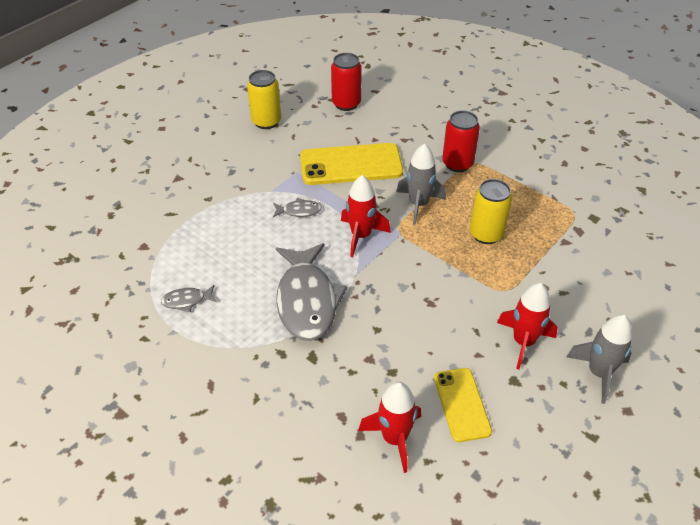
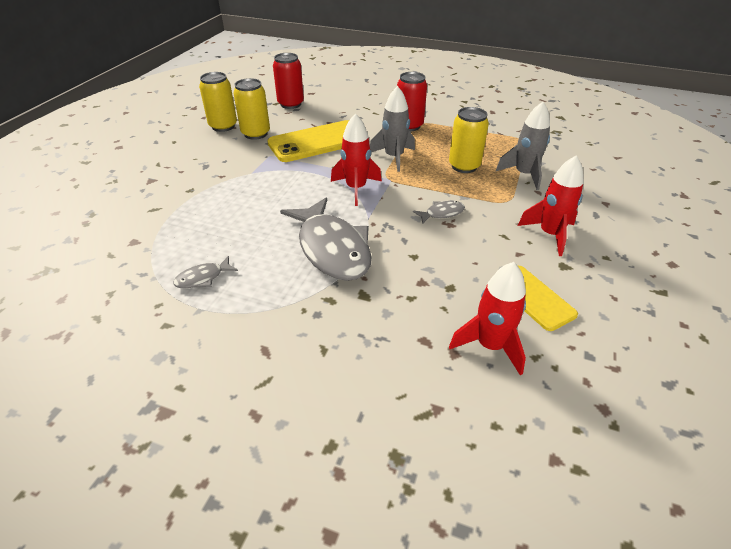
camera: 20 degrees left, 5 degrees down
grey fish [273,198,322,217] -> grey fish moved to [413,201,465,223]
grey rocket [566,315,633,404] -> grey rocket moved to [496,102,550,190]
none -> yellow can [233,78,270,140]

